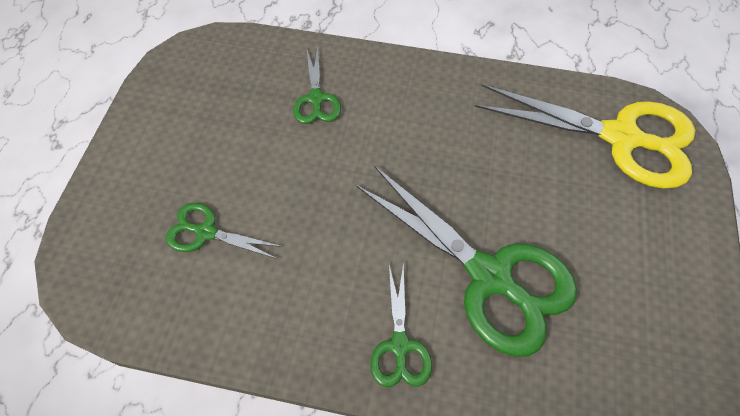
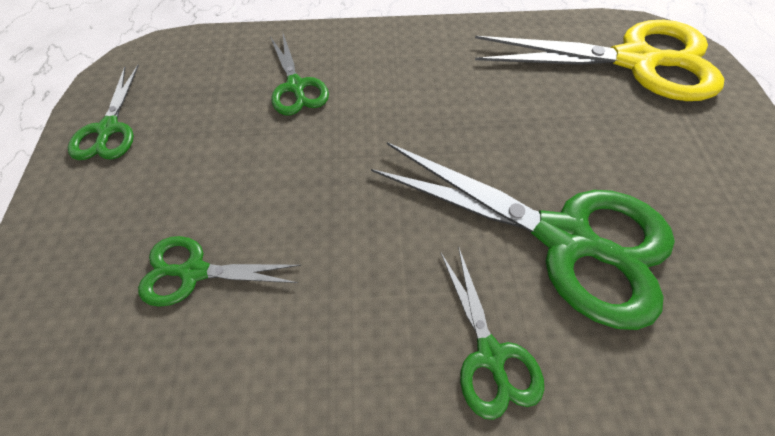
camera: 15 degrees left, 0 degrees up
none -> green scissors [68,65,139,160]

